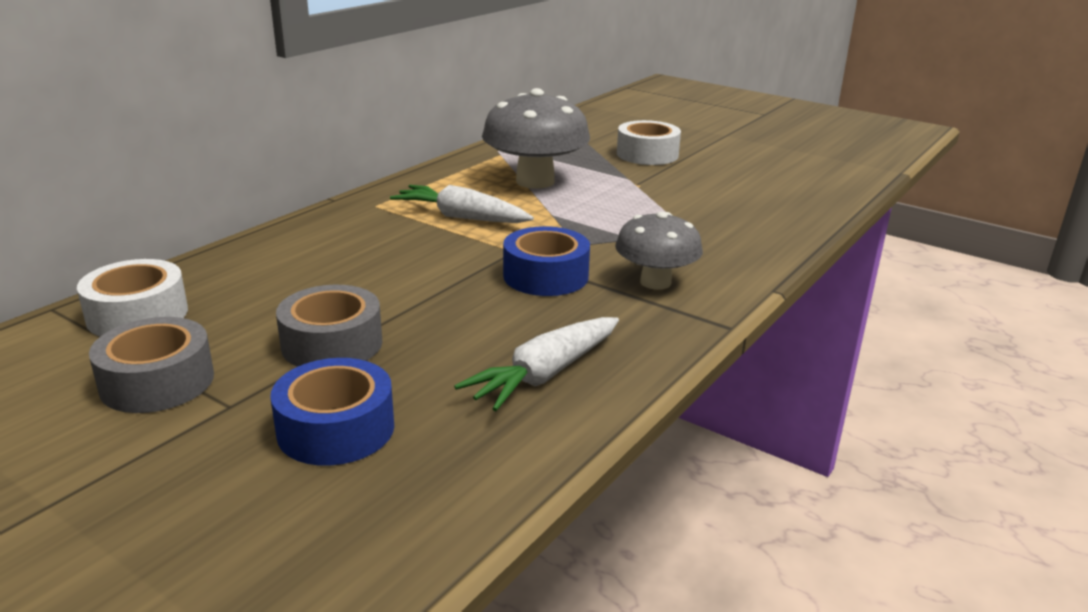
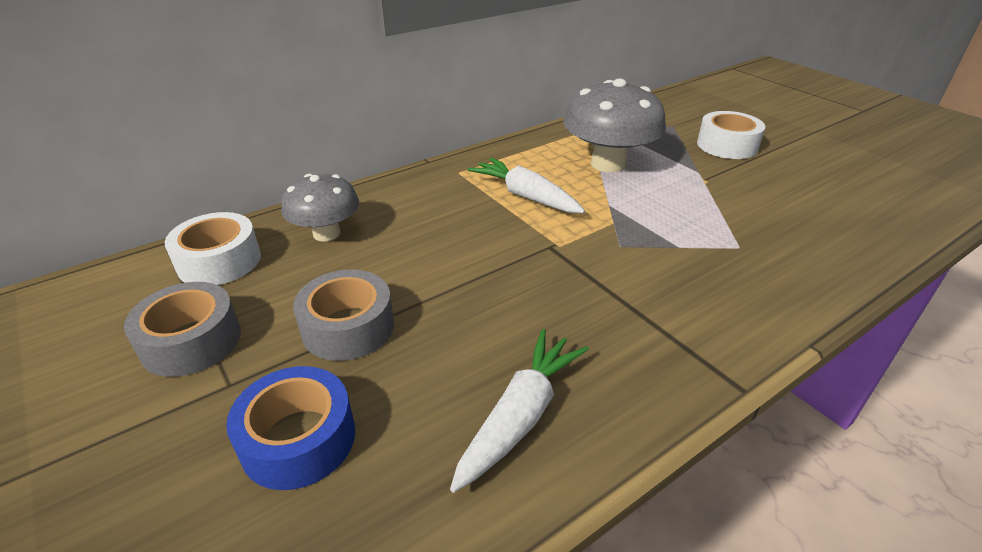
camera: 20 degrees right, 10 degrees up
white carrot [454,317,619,411] -> white carrot turned 150 degrees clockwise [450,329,589,493]
blue tape [503,226,590,296] -> none
grey mushroom [615,212,703,290] -> grey mushroom moved to [281,174,359,241]

